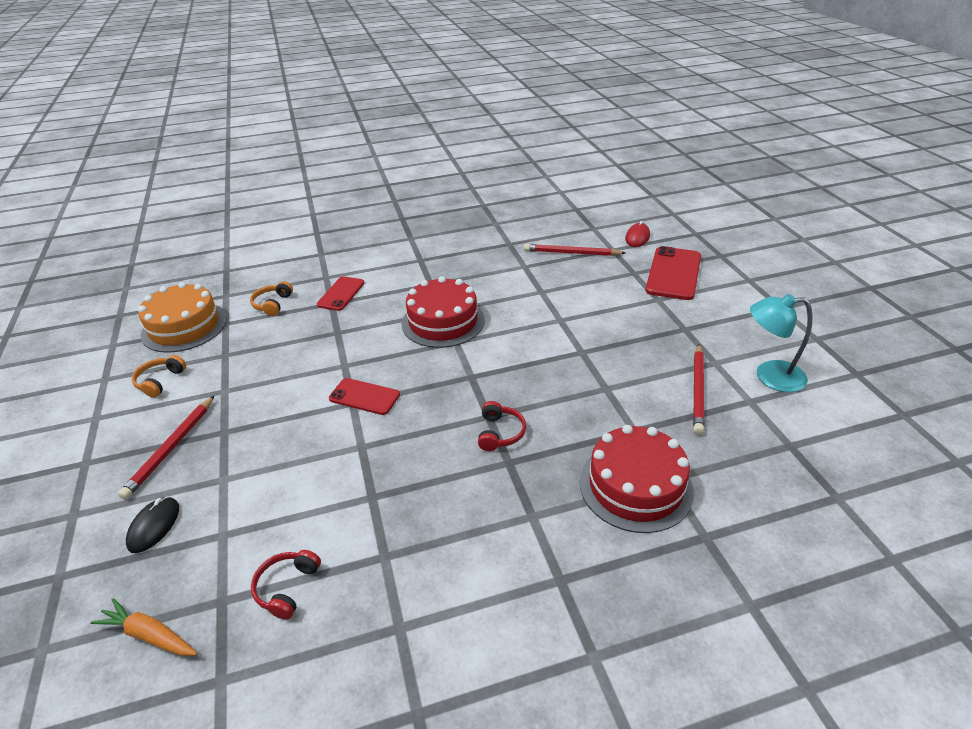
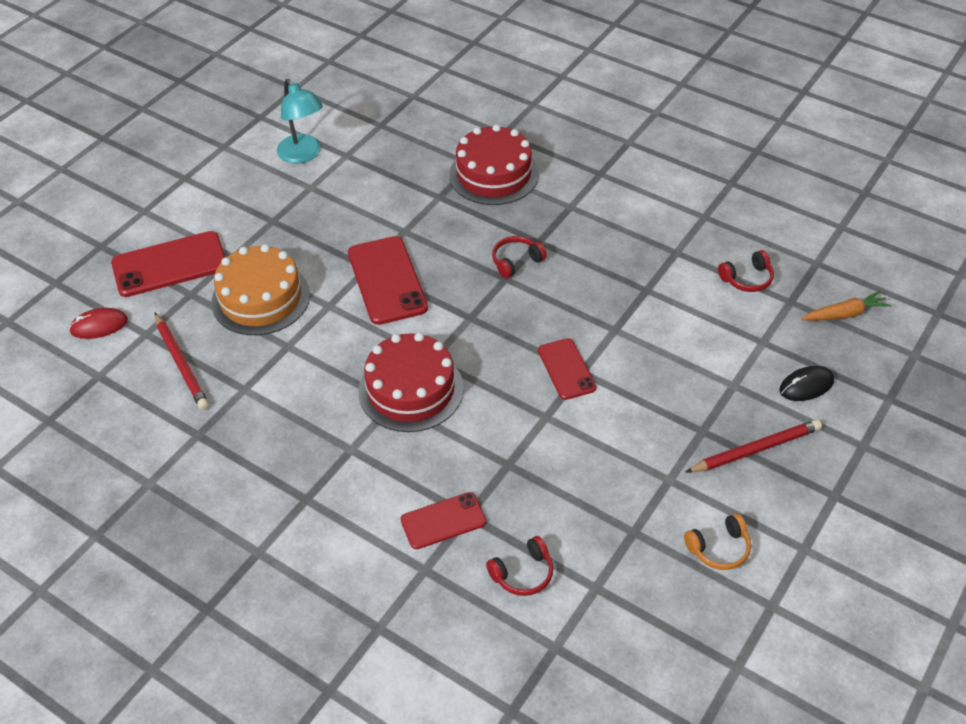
camera: 130 degrees left, 10 degrees up
orange carrot [90,598,197,656] -> orange carrot turned 90 degrees counterclockwise [801,291,891,321]
orange cake [138,282,227,353] -> orange cake moved to [211,244,310,335]
orange headphones [250,281,293,316] -> red headphones [486,536,553,596]
red pencil [693,344,705,435] -> none
none -> red phone [348,236,428,325]

